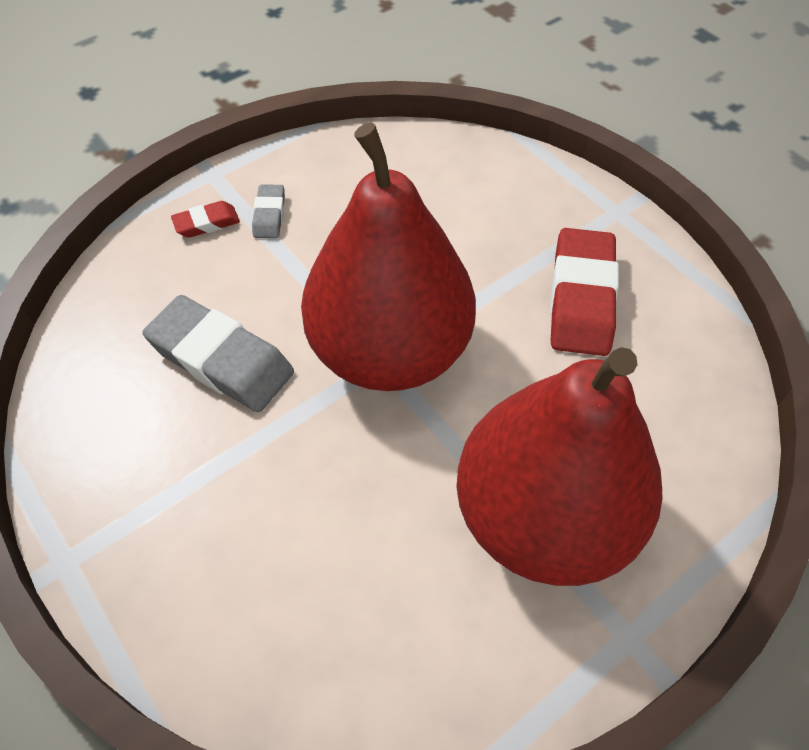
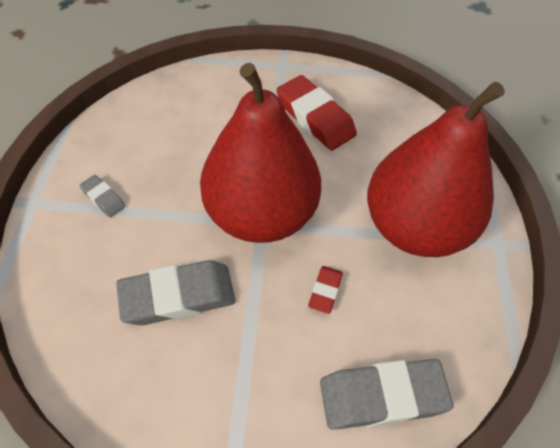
camera: 50 degrees left, 0 degrees up
red eraser [171,201,240,238] -> red eraser moved to [308,266,343,314]
none -> grey eraser [320,359,454,430]

